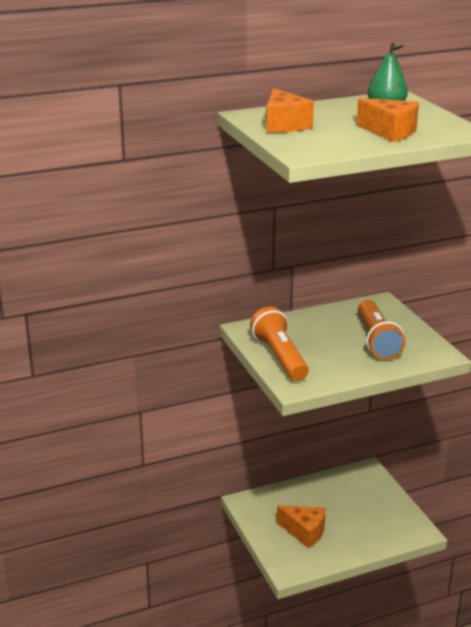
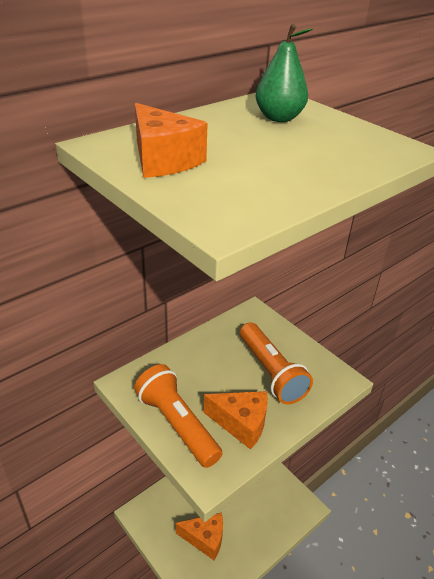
camera: 20 degrees left, 10 degrees up
orange cheese [357,98,419,142] -> orange cheese moved to [203,391,268,450]

